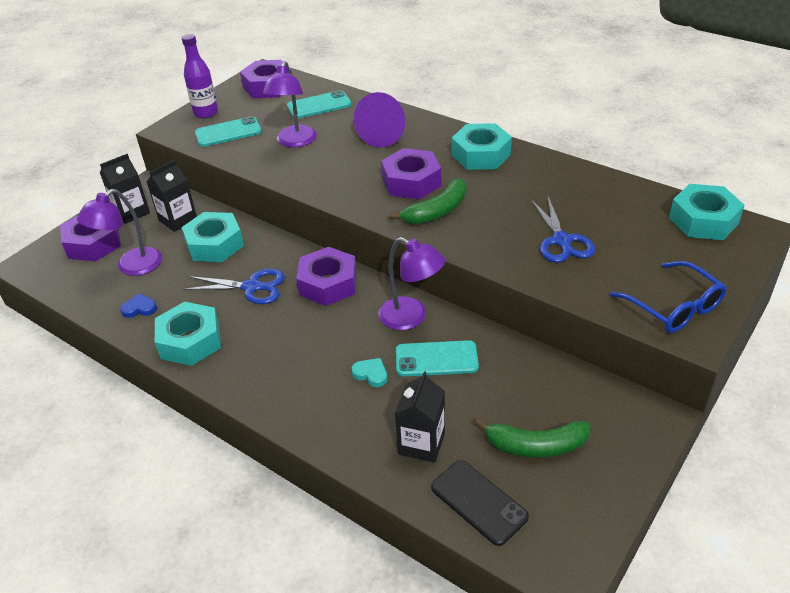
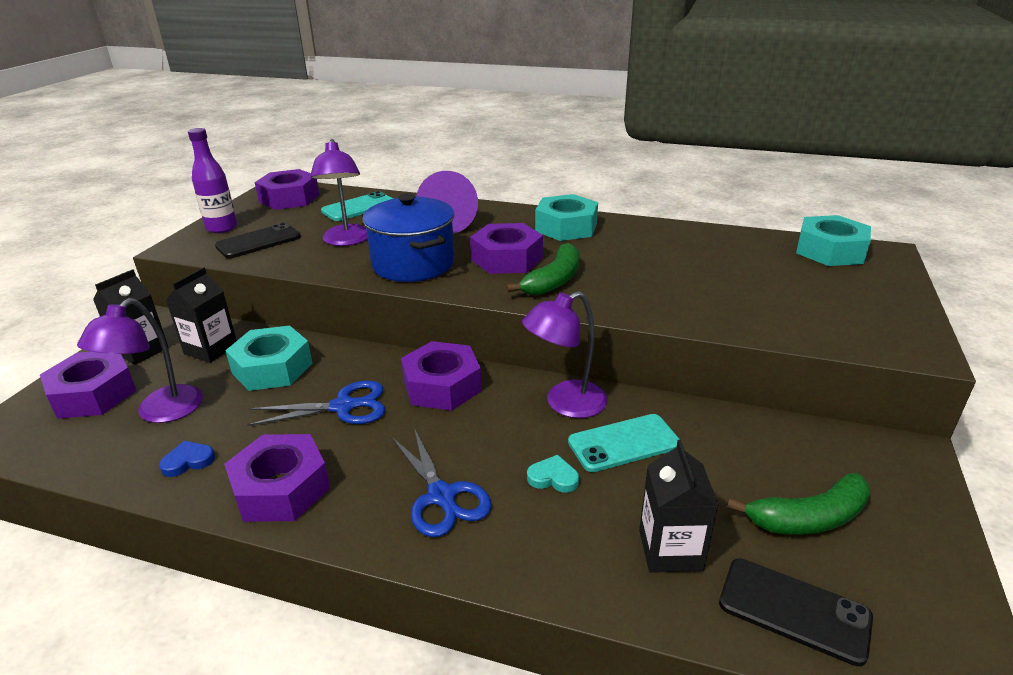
camera: 20 degrees left, 10 degrees down
turquoise nut [155,302,221,366] -> purple nut [224,434,330,522]
turquoise phone [195,116,262,147] -> black phone [215,223,301,258]
purple lamp [378,237,446,330] -> purple lamp turned 135 degrees clockwise [522,291,608,418]
blue scissors [531,197,595,263] -> blue scissors moved to [391,428,492,537]
blue glasses [610,261,727,333] -> none
none -> blue pot [362,193,455,282]

